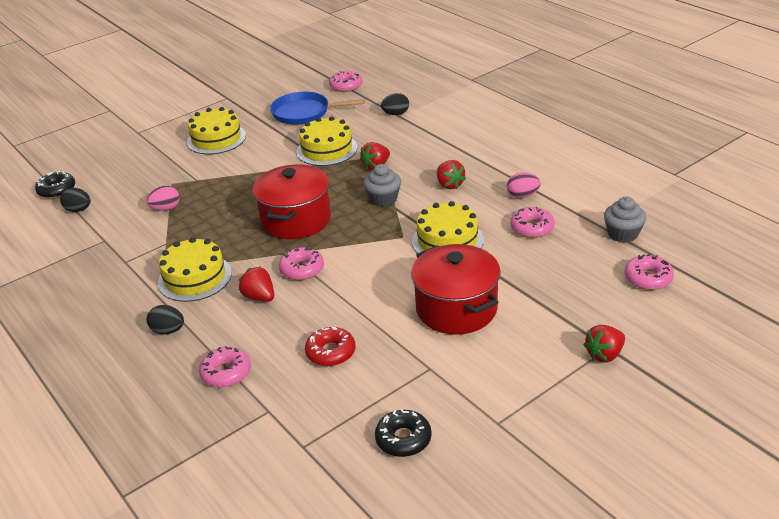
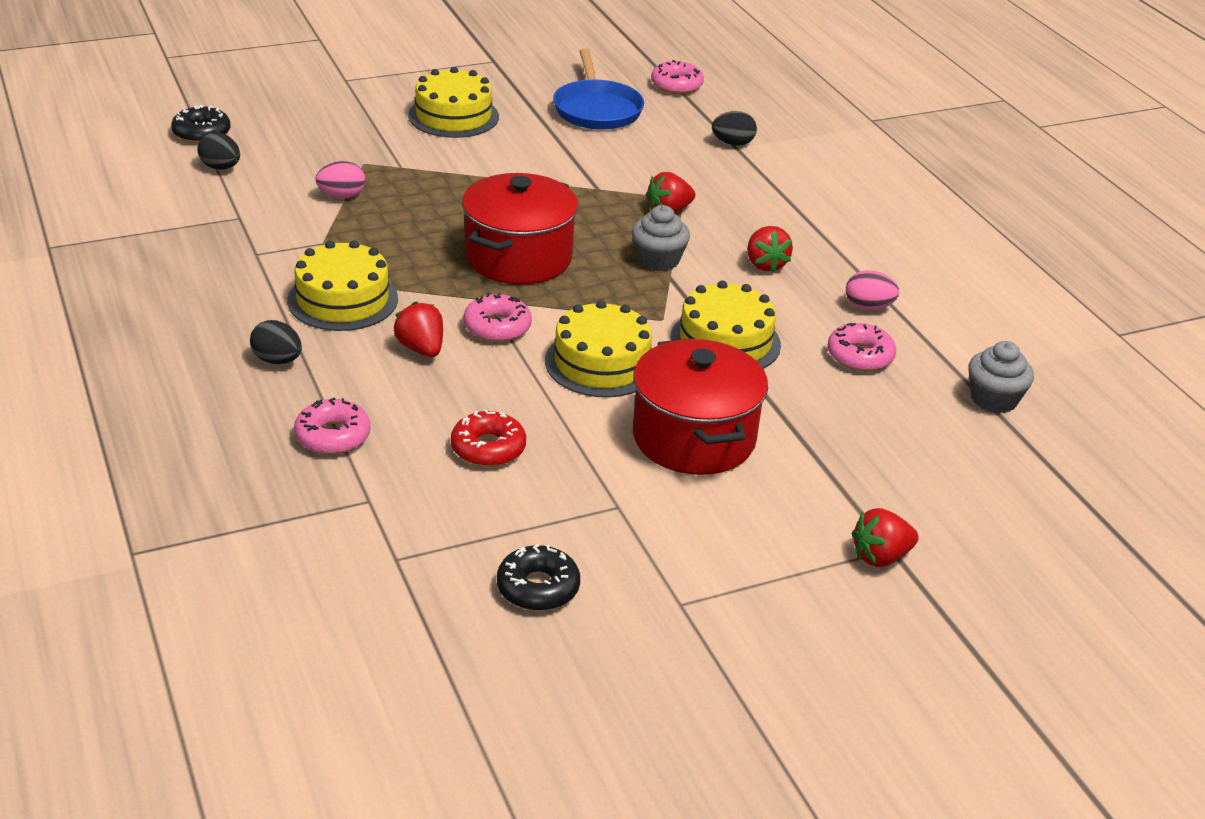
camera: 10 degrees right, 0 degrees up
blue pan [270,92,365,125] -> blue pan turned 120 degrees counterclockwise [553,49,644,130]
yellow cake [297,116,357,166] -> yellow cake moved to [545,300,652,398]
pink donut [625,254,674,290] -> none

